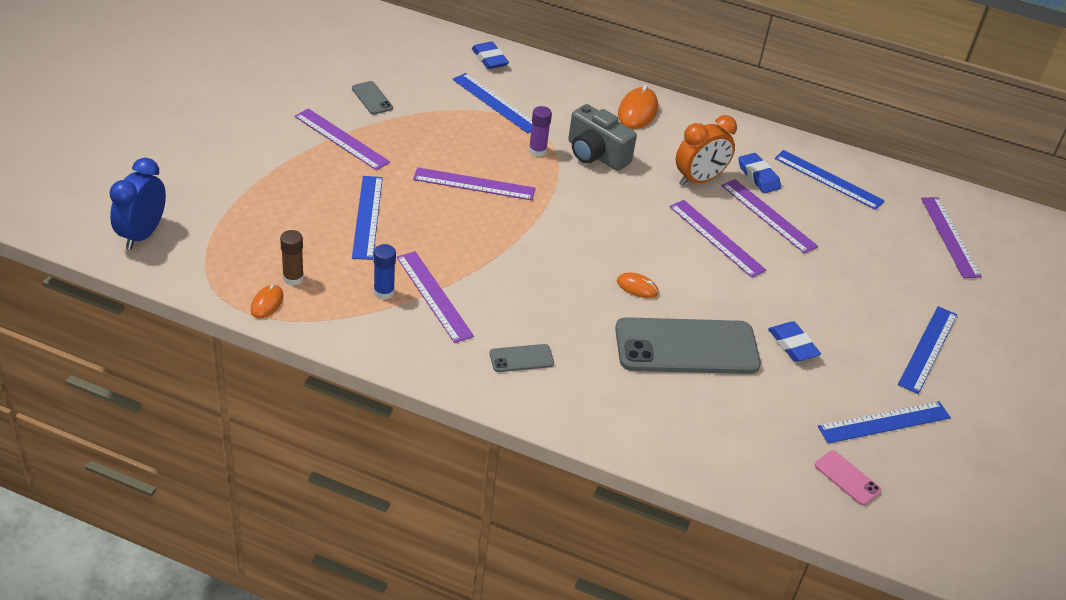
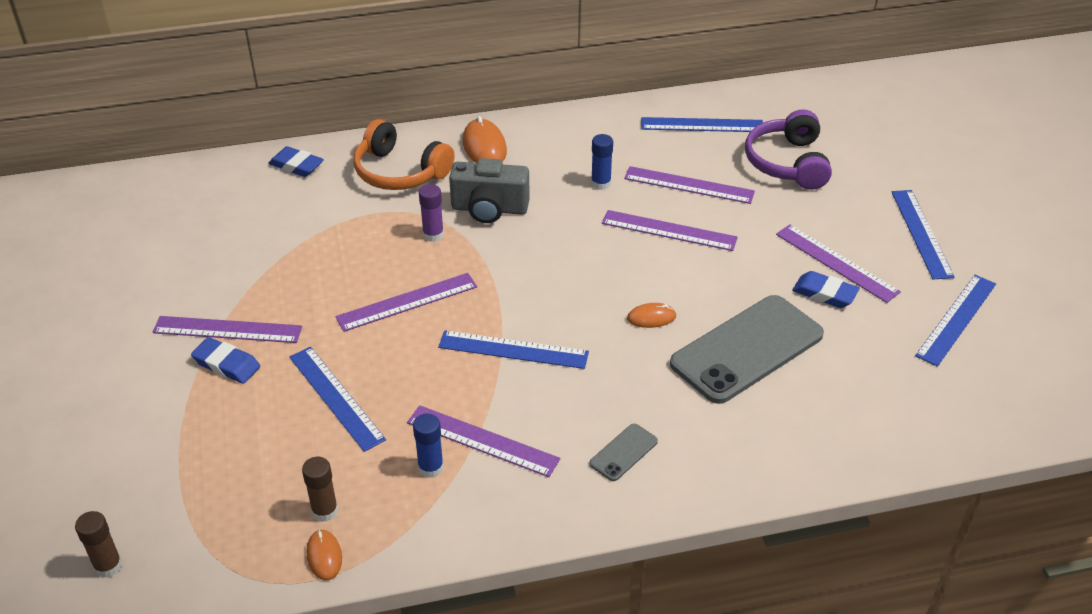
camera: 30 degrees left, 0 degrees up
blue clock [109,158,166,249] -> brown glue stick [75,511,122,578]
grey phone [352,81,393,114] -> none
blue ruler [452,73,532,134] -> blue ruler moved to [438,330,589,369]
orange clock [676,115,737,186] -> blue glue stick [591,134,613,190]
blue eraser [738,153,781,193] -> blue eraser moved to [191,337,260,384]
pink phone [815,450,881,505] -> none
purple ruler [921,197,982,278] -> purple ruler moved to [776,224,901,303]
none -> orange headphones [354,119,455,190]
none -> purple headphones [745,109,832,190]

